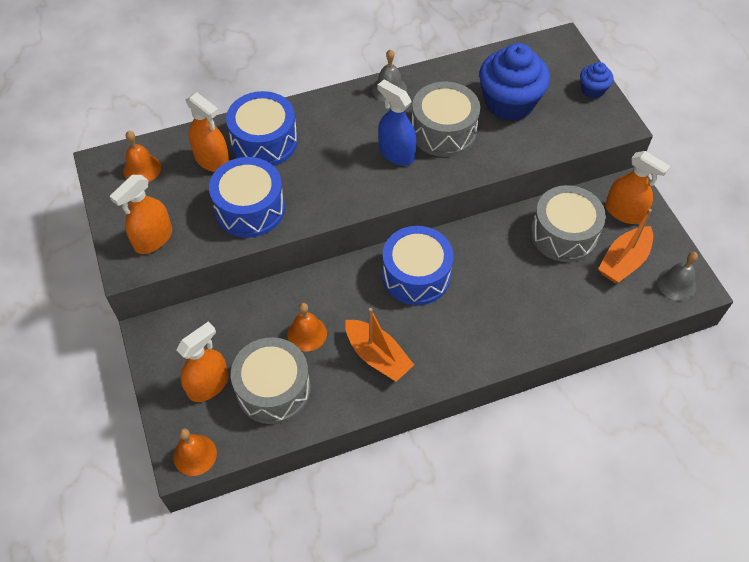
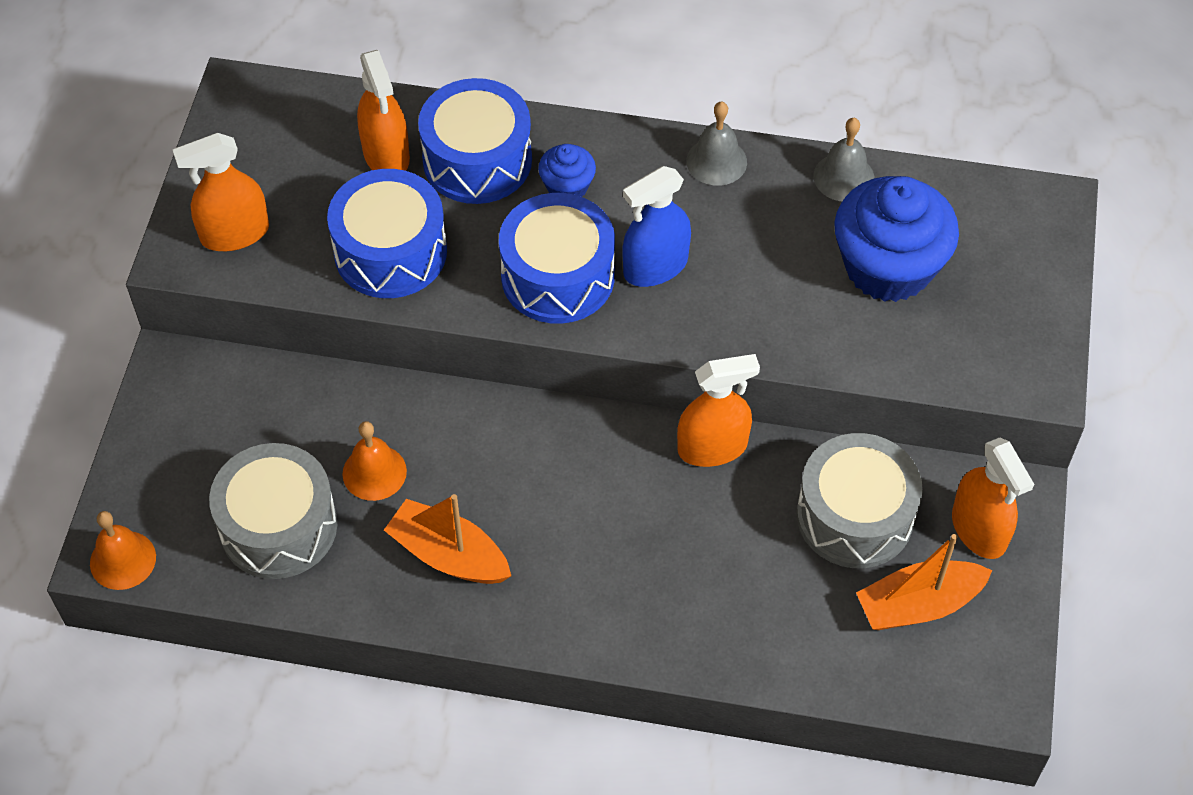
camera: 30 degrees right, 0 degrees up
orange bell [123,131,161,182] -> none
orange spray bottle [176,322,229,402] -> orange spray bottle moved to [677,354,760,467]
orange boat [345,308,414,382] -> orange boat turned 135 degrees clockwise [384,494,511,584]
blue spray bottle [378,80,417,166] -> blue spray bottle turned 105 degrees counterclockwise [622,166,691,287]
blue drum [382,226,454,305] -> blue drum moved to [499,193,615,324]
grey drum [412,81,480,157] -> none
blue cupcake [580,62,613,99] -> blue cupcake moved to [538,144,596,197]
grey bell [657,252,698,301] -> grey bell moved to [813,118,875,201]

